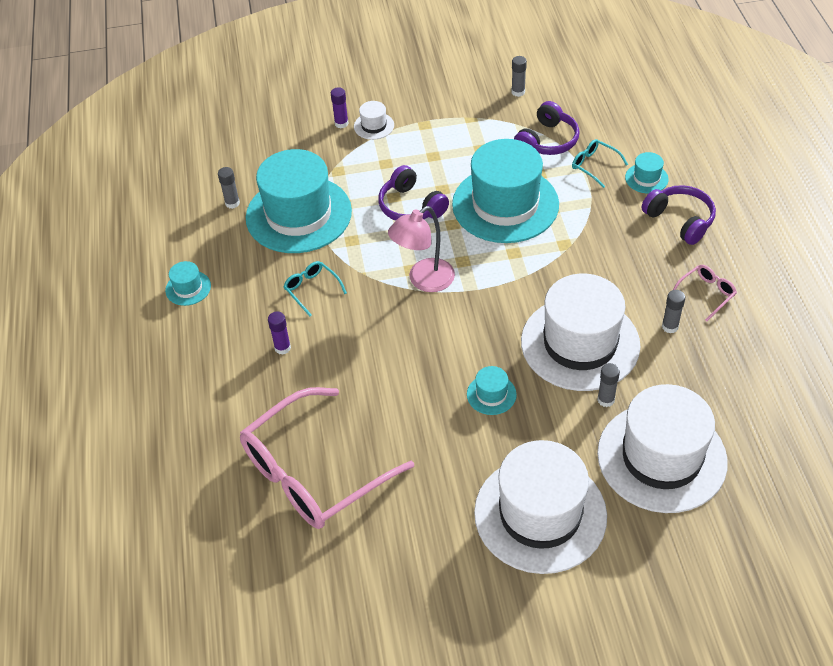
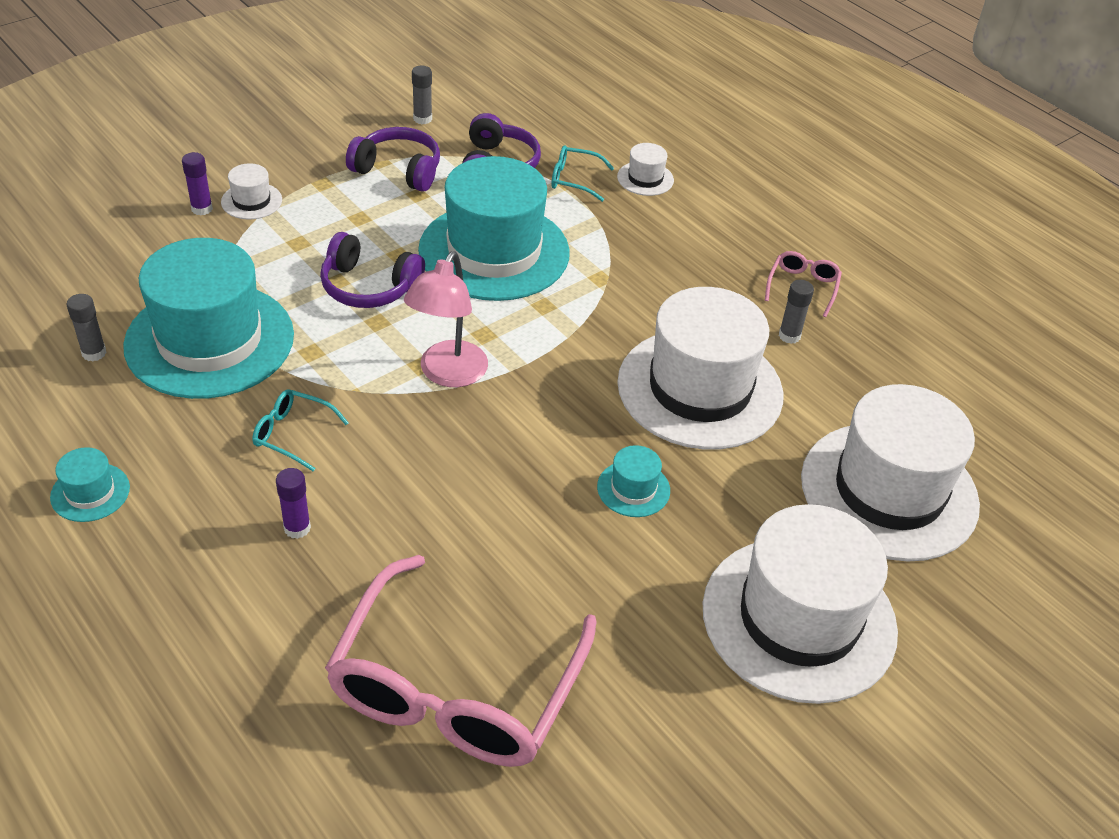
camera: 35 degrees left, 5 degrees down
grey glue stick [597,363,620,407] -> none
turquoise hat [625,152,669,194] -> white hat [617,143,674,196]
purple headphones [642,185,716,245] -> purple headphones moved to [346,127,440,192]

